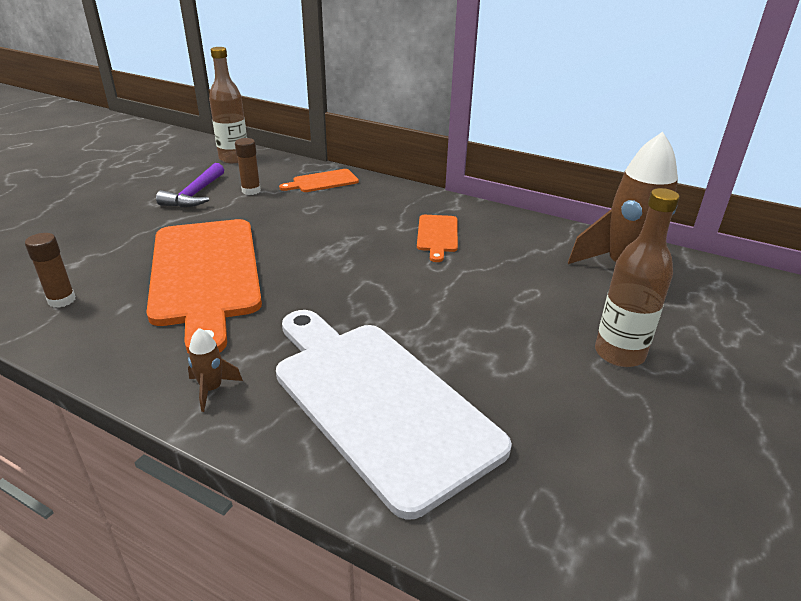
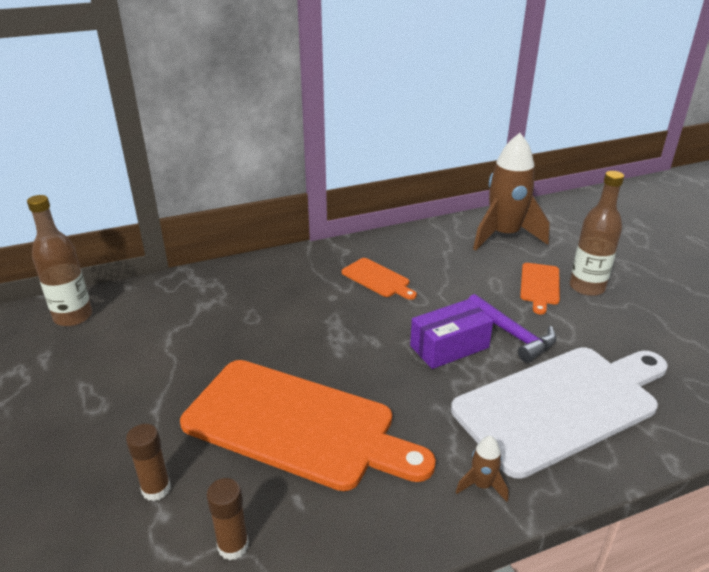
camera: 50 degrees left, 0 degrees up
purple hammer [156,163,224,208] -> purple hammer moved to [468,294,556,363]
brown glue stick [235,138,261,195] -> brown glue stick moved to [126,424,171,501]
white cutting board [276,310,512,520] -> white cutting board turned 150 degrees clockwise [451,347,668,479]
orange cutting board [279,169,359,192] -> orange cutting board moved to [520,263,560,314]
none -> purple box [410,299,493,369]

